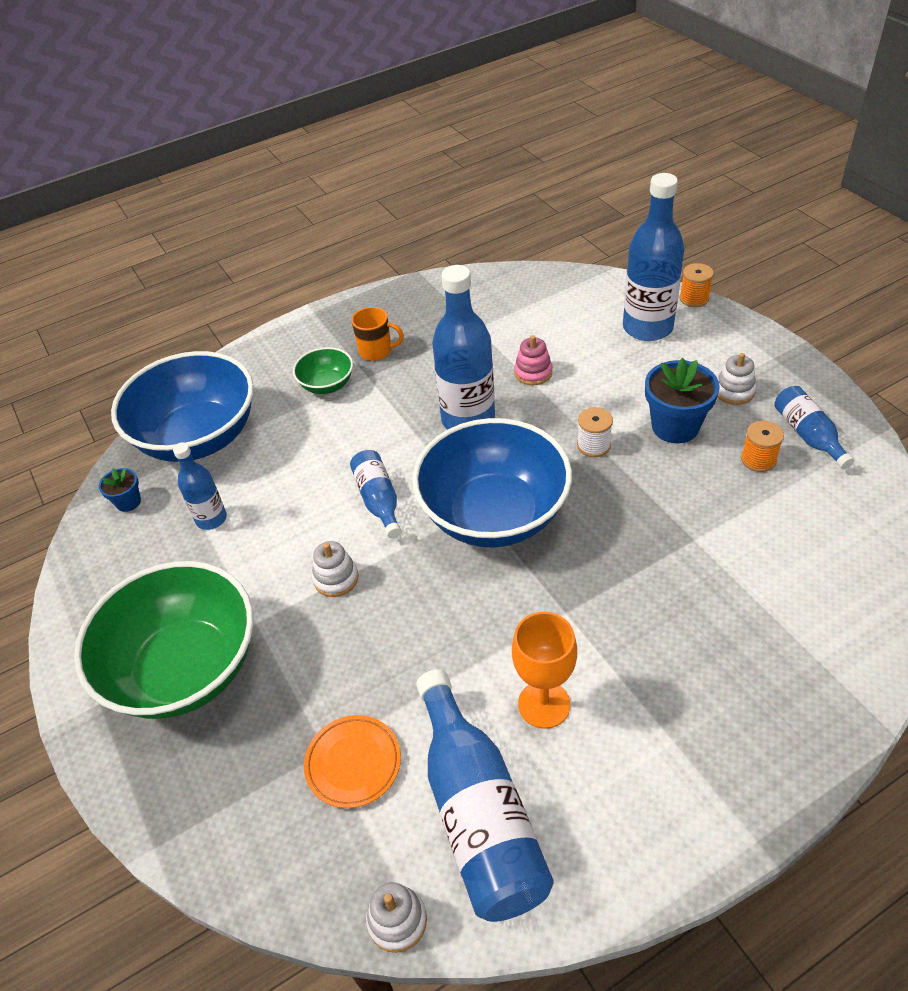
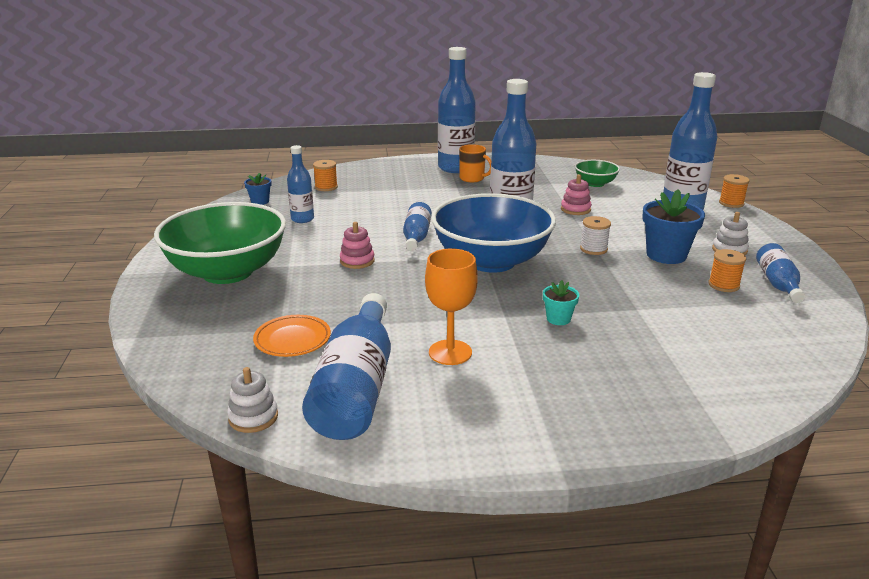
camera: 20 degrees right, 20 degrees down
blue bowl [111,351,254,462] -> orange spool [313,160,338,191]
green bowl [293,347,353,394] -> green bowl moved to [575,160,620,187]
white stacking toy [312,541,359,597] -> pink stacking toy [340,222,375,269]
none -> blue bottle [438,47,476,173]
none -> turquoise flower pot [543,280,579,325]

